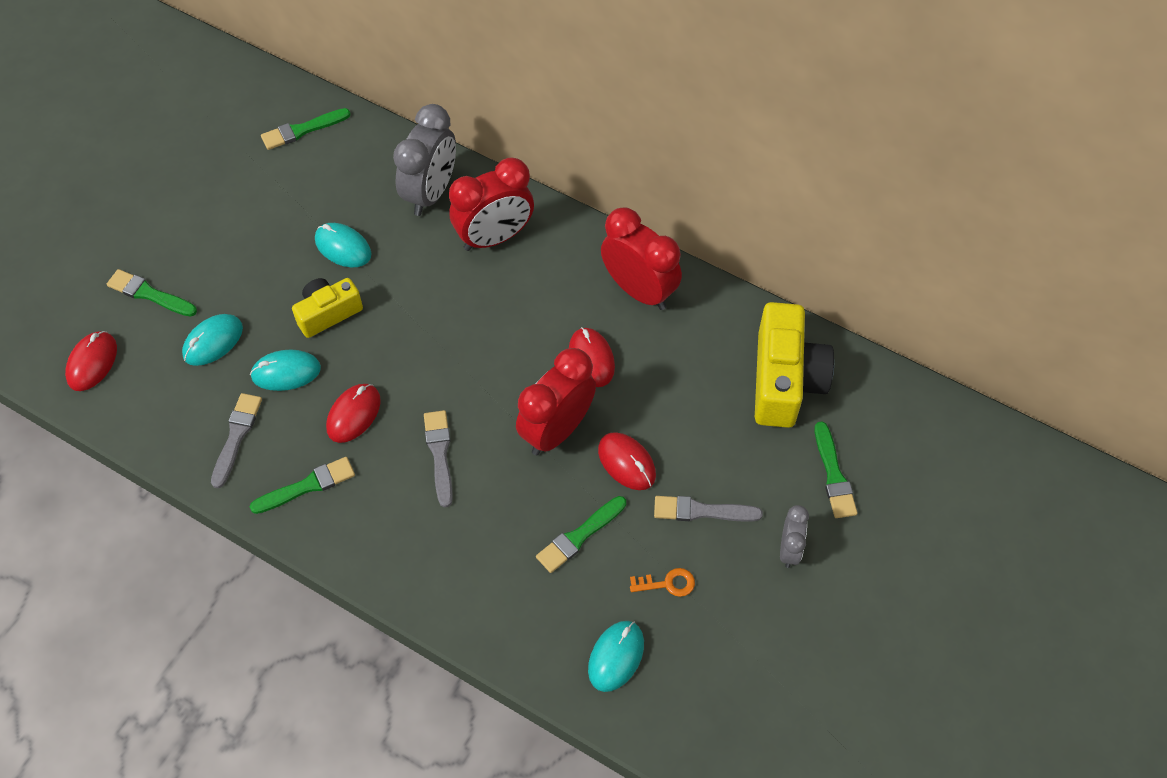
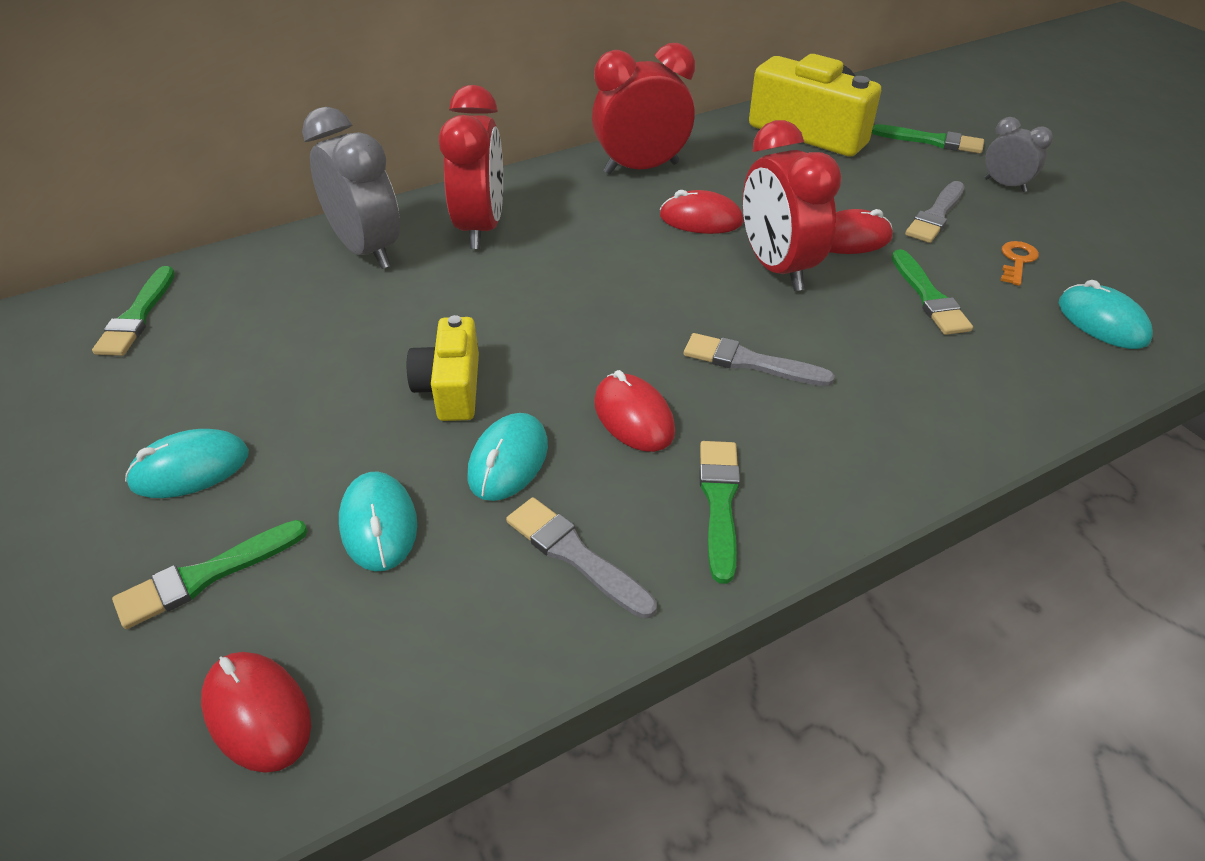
camera: 60 degrees left, 15 degrees down
turquoise mouse [315,223,372,268] -> turquoise mouse moved to [125,429,249,498]

